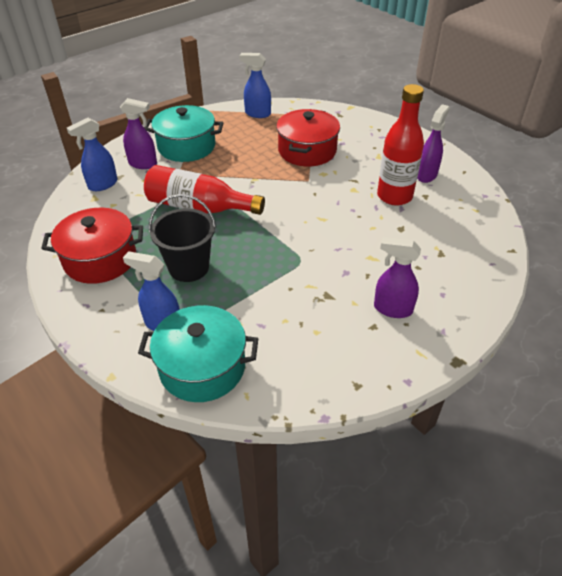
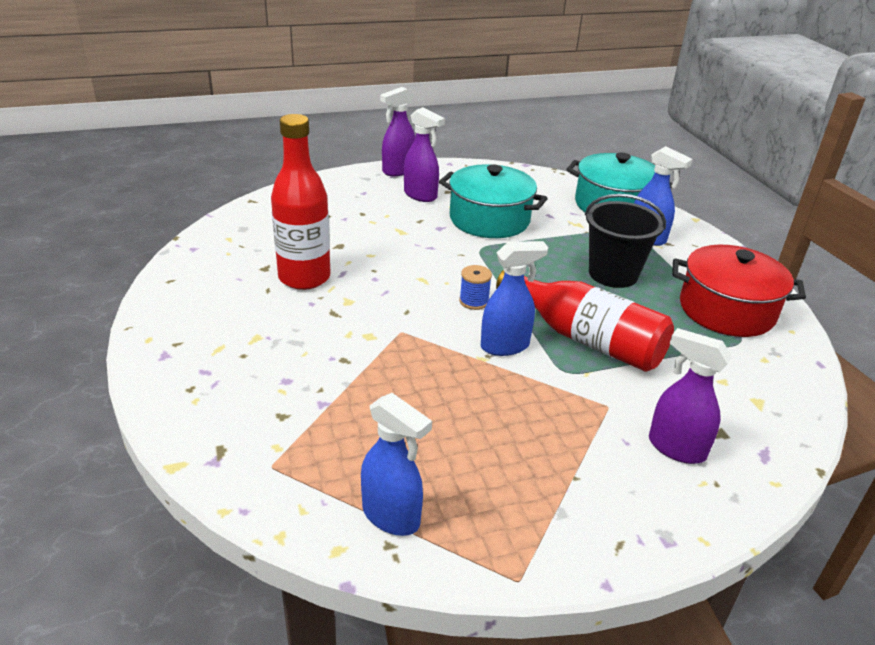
camera: 160 degrees left, 10 degrees down
blue spray bottle [67,118,117,191] -> blue spray bottle moved to [481,241,548,356]
turquoise pot [144,105,223,162] -> turquoise pot moved to [439,164,548,238]
red pot [276,109,340,166] -> none
purple spray bottle [417,104,450,183] -> purple spray bottle moved to [380,87,415,176]
none -> blue spool [459,265,492,310]

